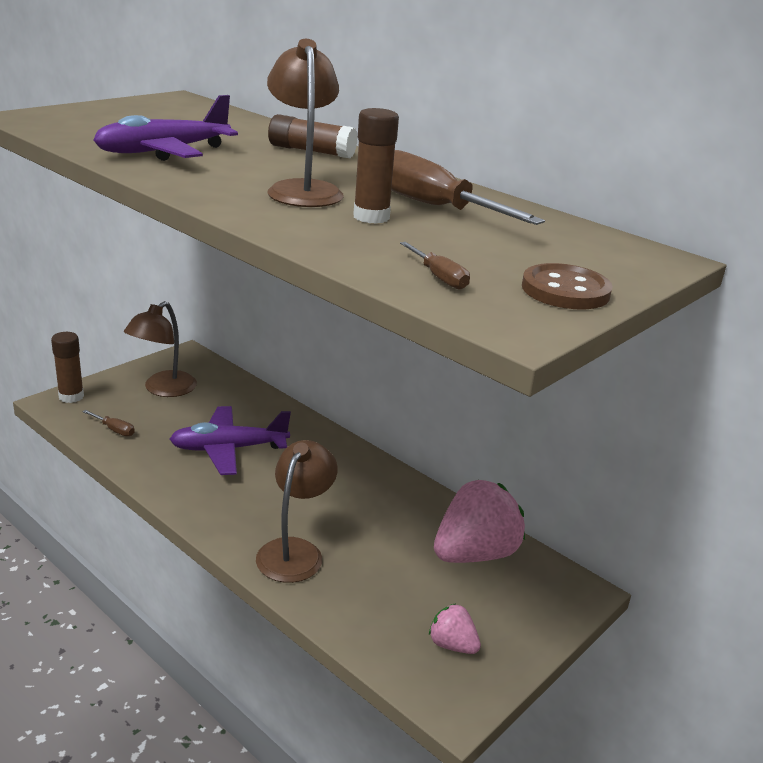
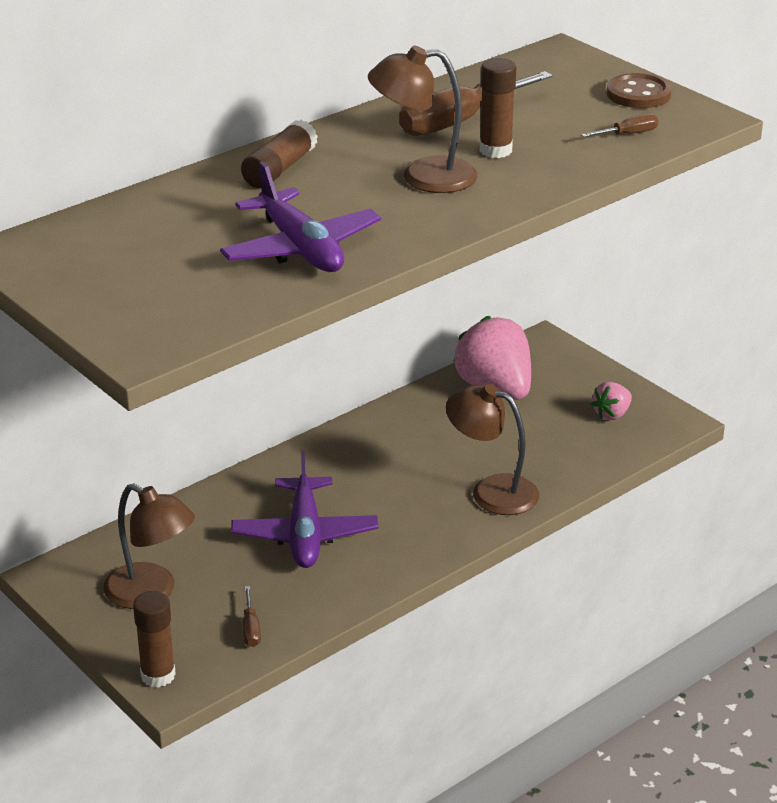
camera: 80 degrees left, 5 degrees up
brown screwdriver [82,410,135,436] -> brown screwdriver turned 135 degrees clockwise [243,586,261,647]

